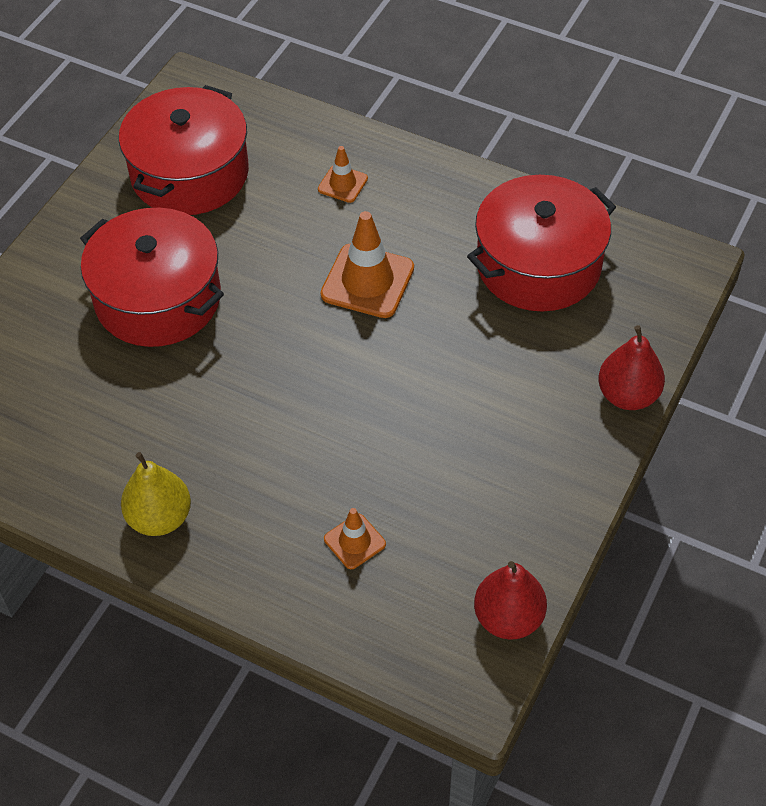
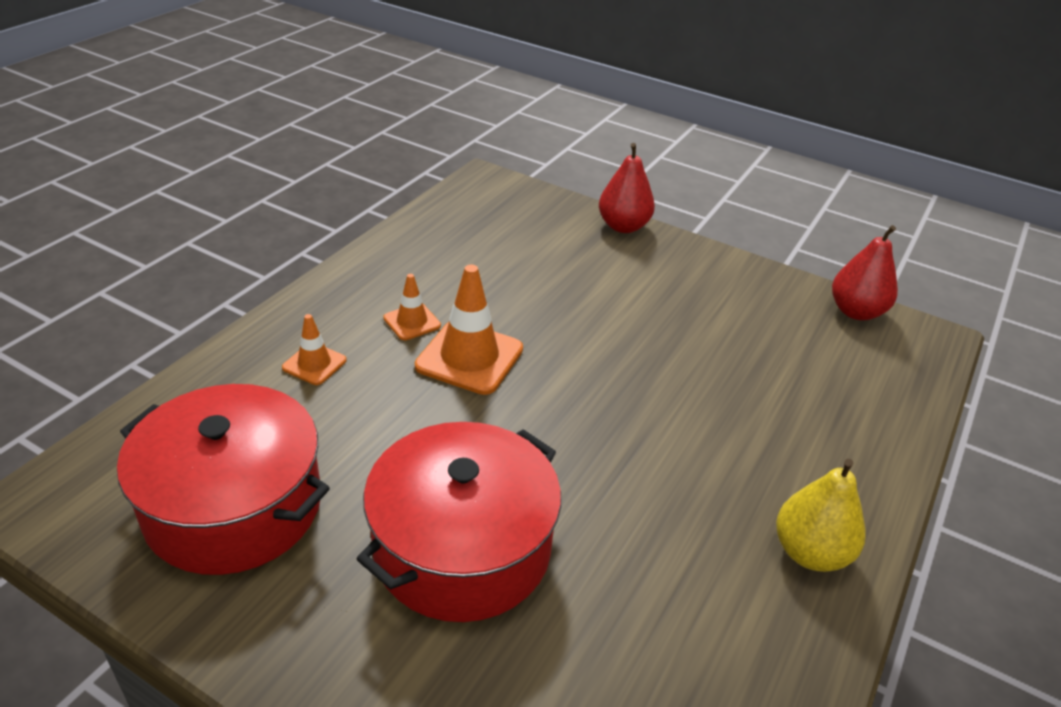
camera: 90 degrees left, 15 degrees down
orange traffic cone [324,508,386,569] -> orange traffic cone moved to [383,274,441,340]
red pot [467,175,616,311] -> none

